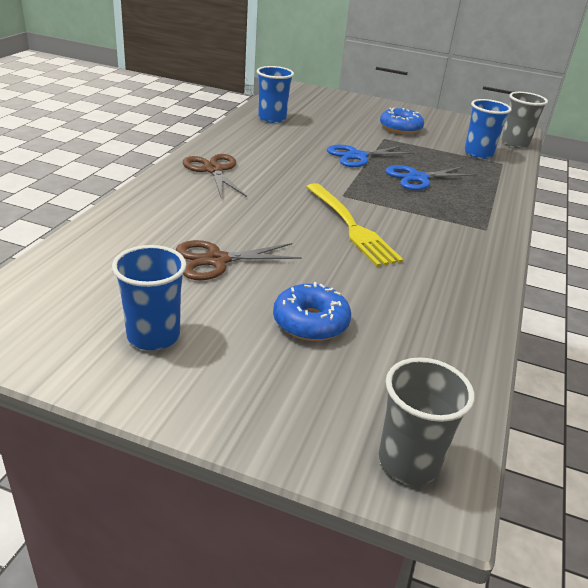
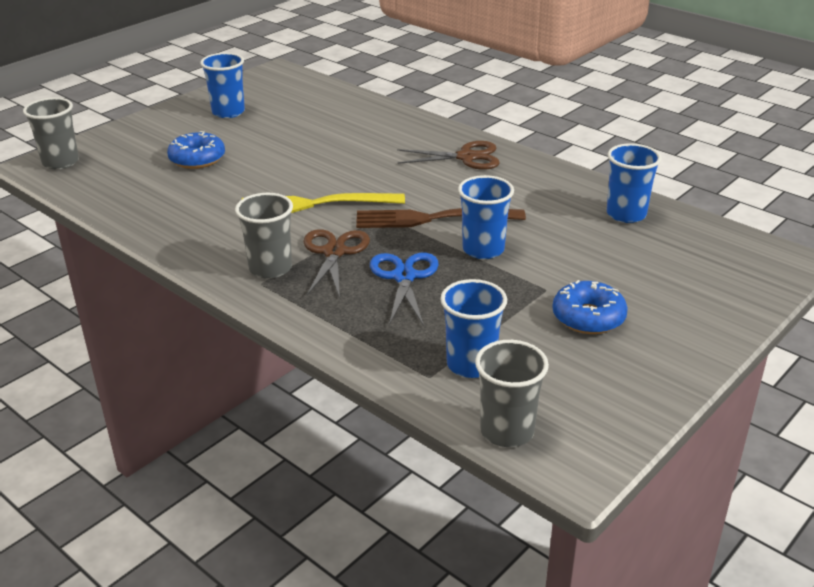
camera: 115 degrees right, 0 degrees up
brown scissors [176,240,302,280] -> brown scissors moved to [303,229,370,298]
blue scissors [327,145,415,167] -> blue cup [458,175,514,259]
none -> grey cup [235,193,293,279]
none -> brown fork [356,208,526,228]

